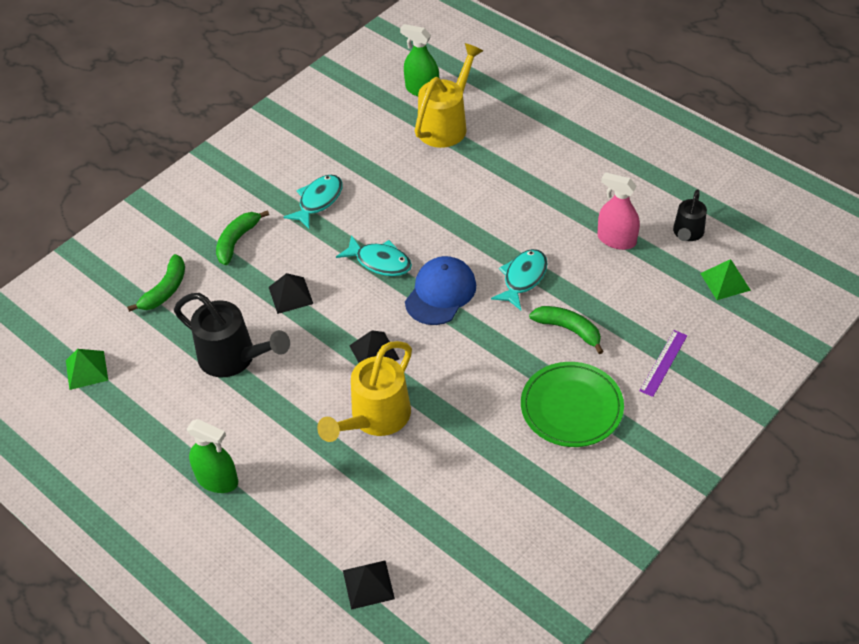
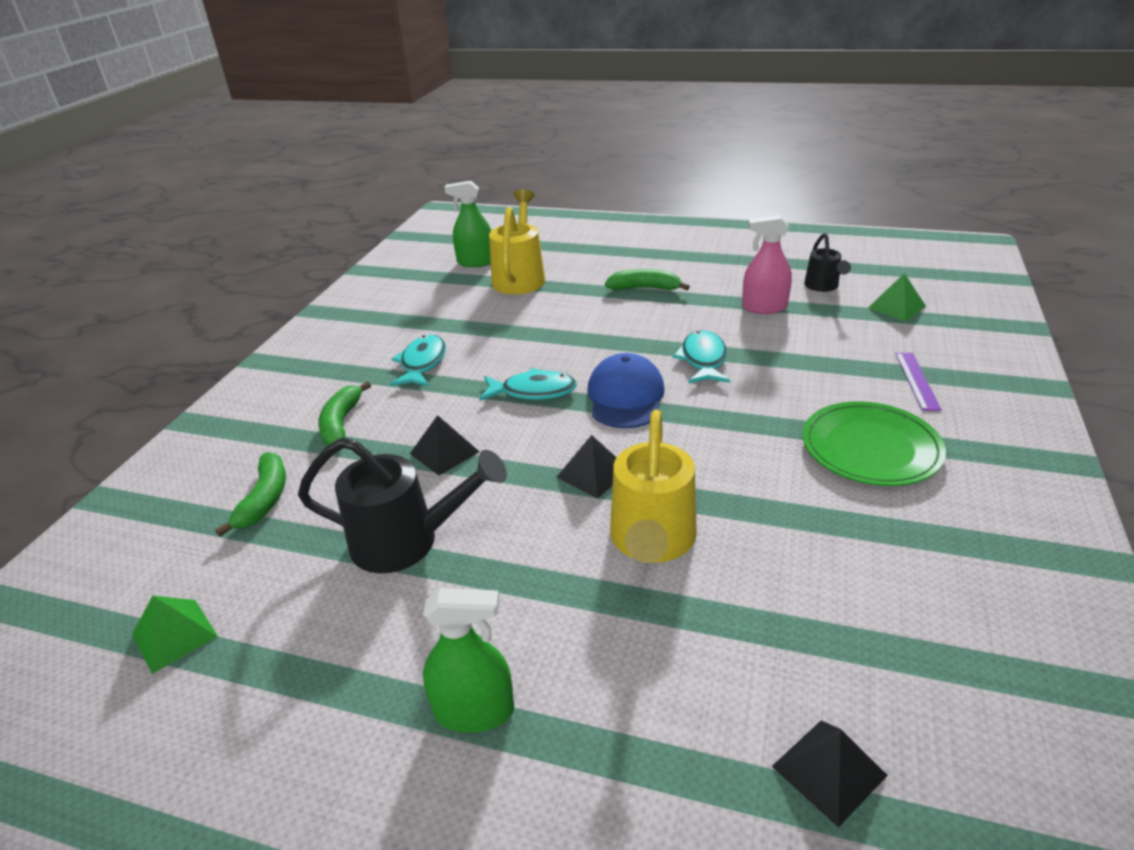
camera: 25 degrees left, 15 degrees down
green banana [529,306,604,354] -> green banana moved to [605,269,690,290]

